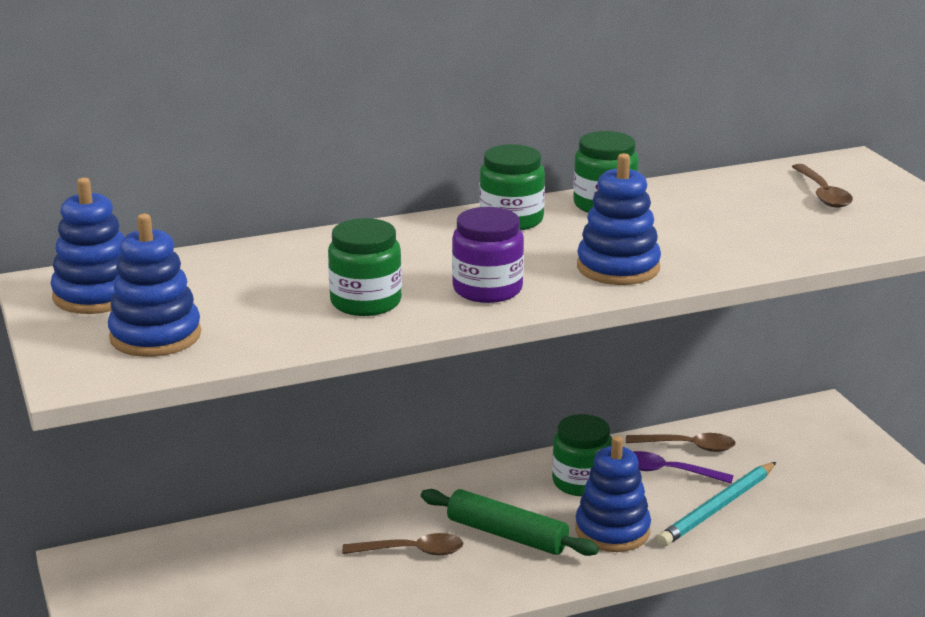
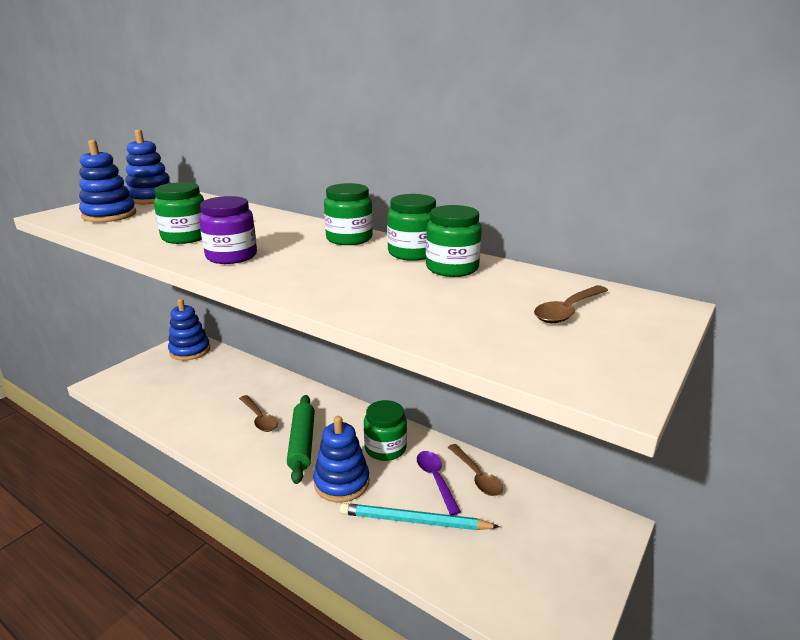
camera: 55 degrees right, 0 degrees up
blue stacking toy [577,153,661,285] -> blue stacking toy moved to [168,299,210,361]
none -> green jar [426,205,482,277]

